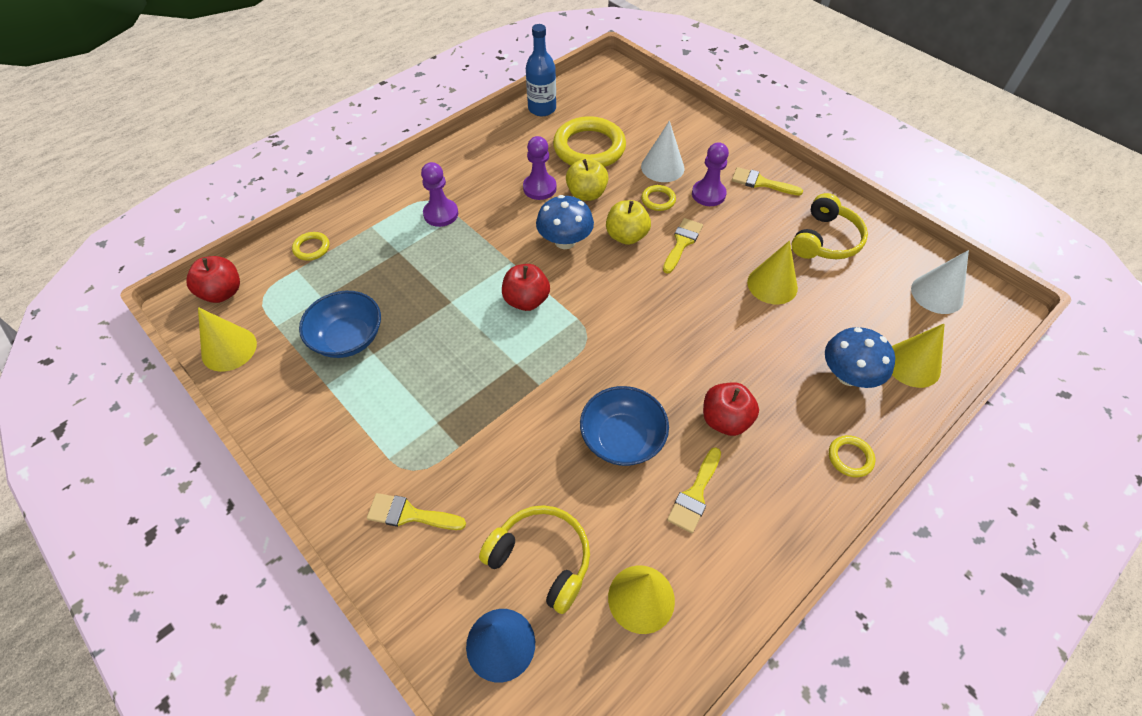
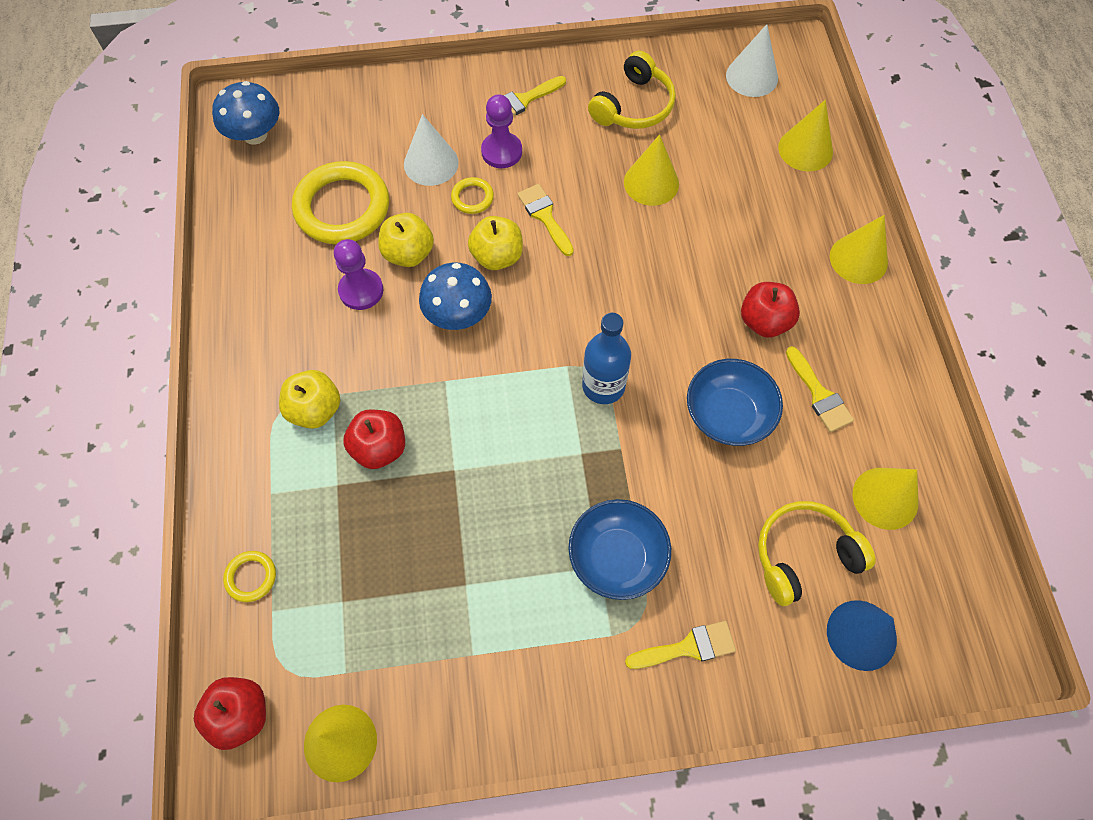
camera: 55 degrees left, 10 degrees up
blue bowl [299,290,381,358] -> blue bowl moved to [568,499,671,600]
yellow brush [367,493,466,530] -> yellow brush turned 150 degrees counterclockwise [625,621,736,669]
purple pawn [421,162,458,227] -> yellow apple [279,370,340,429]
red apple [502,264,550,311] -> red apple moved to [343,409,405,469]
blue bottle [526,24,556,116] -> blue bottle moved to [582,313,631,404]
yellow headphones [792,193,868,259] -> yellow headphones turned 60 degrees clockwise [588,51,676,129]
blue mushroom [825,327,895,388] -> blue mushroom moved to [212,81,279,145]
yellow ring [829,435,875,478] -> yellow cone [830,215,888,284]

